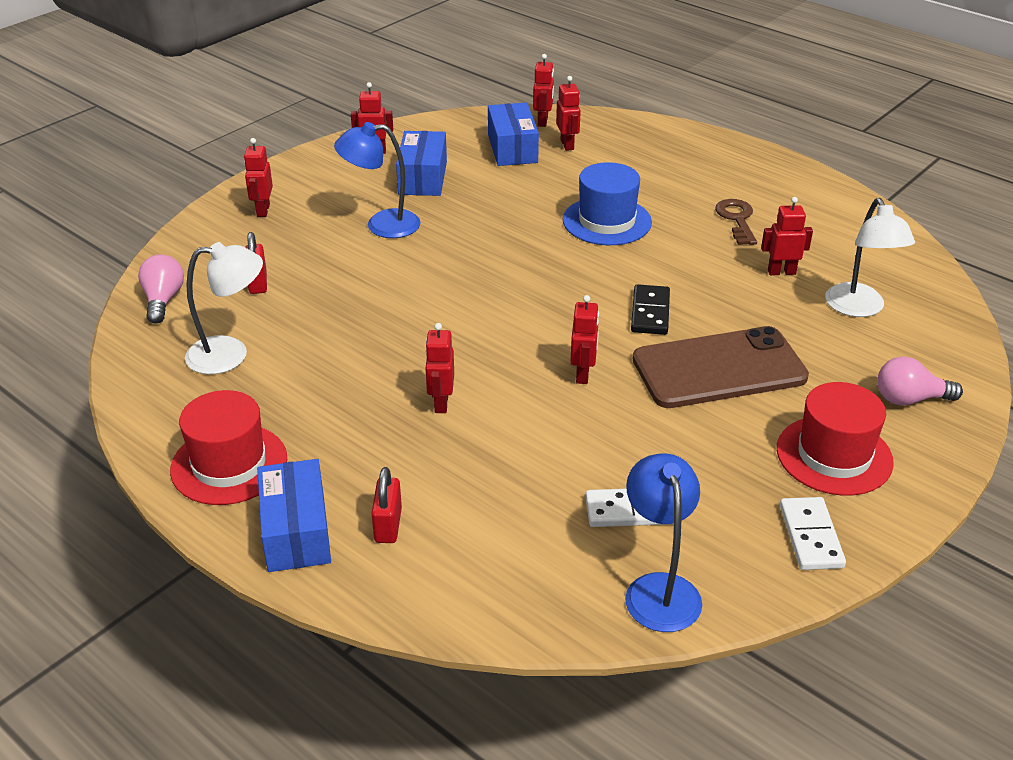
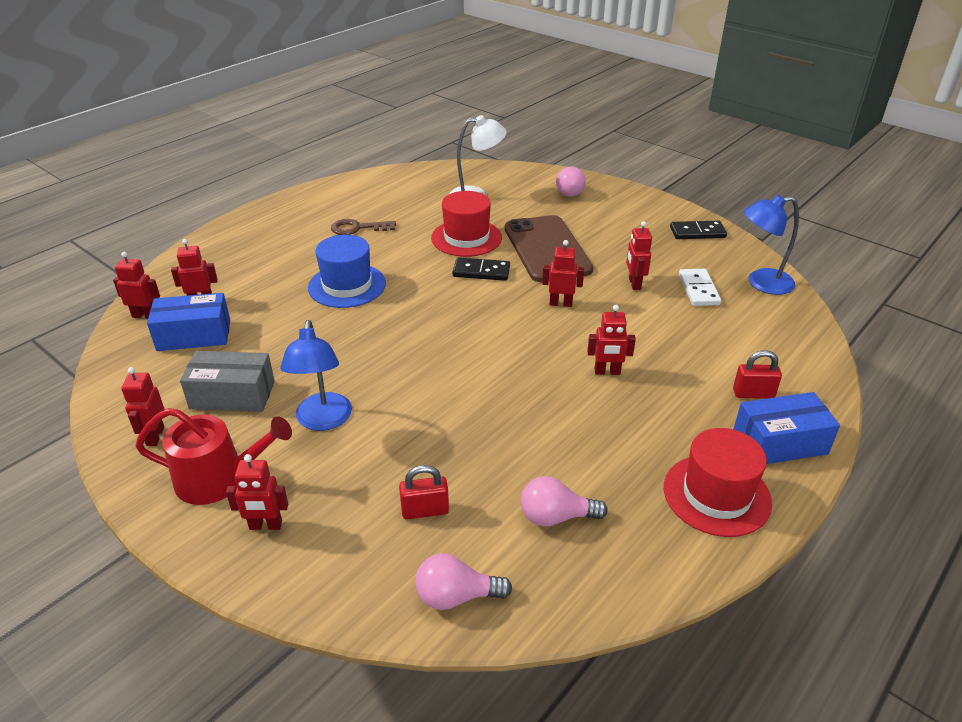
camera: 90 degrees left, 0 degrees up
white lamp [185,242,263,374] -> pink light bulb [521,476,608,527]
blue box [396,131,447,196] -> grey box [180,351,275,412]
red robot [761,197,813,275] -> red robot moved to [626,221,652,290]
red hat [777,382,894,496] -> red hat moved to [431,191,502,257]
white domino [780,497,846,570] -> black domino [670,221,727,239]
none -> red watering can [135,408,292,505]

